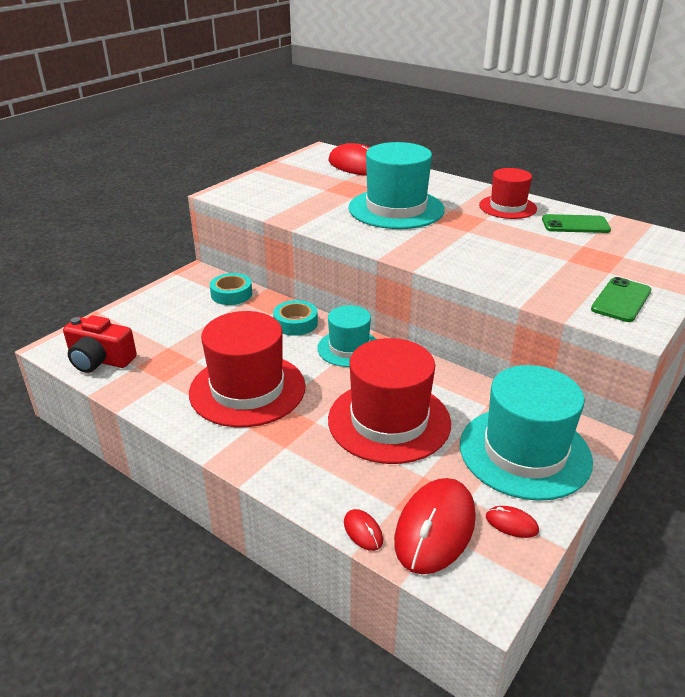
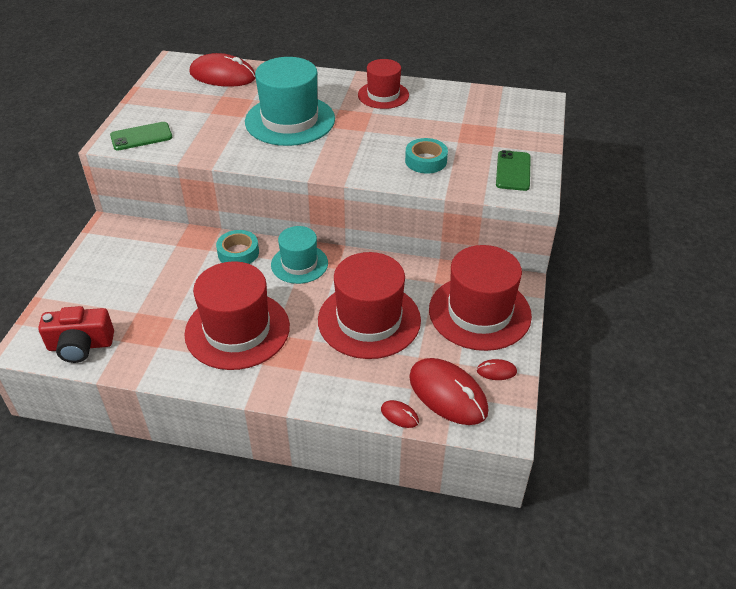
camera: 25 degrees left, 10 degrees up
turquoise tape [210,273,252,305] -> turquoise tape moved to [405,138,448,174]
red mouse [394,478,476,574] -> red mouse turned 45 degrees counterclockwise [409,358,488,425]
turquoise hat [460,365,593,501] -> red hat [429,245,532,351]
green phone [542,214,611,233] -> green phone moved to [110,122,172,150]

